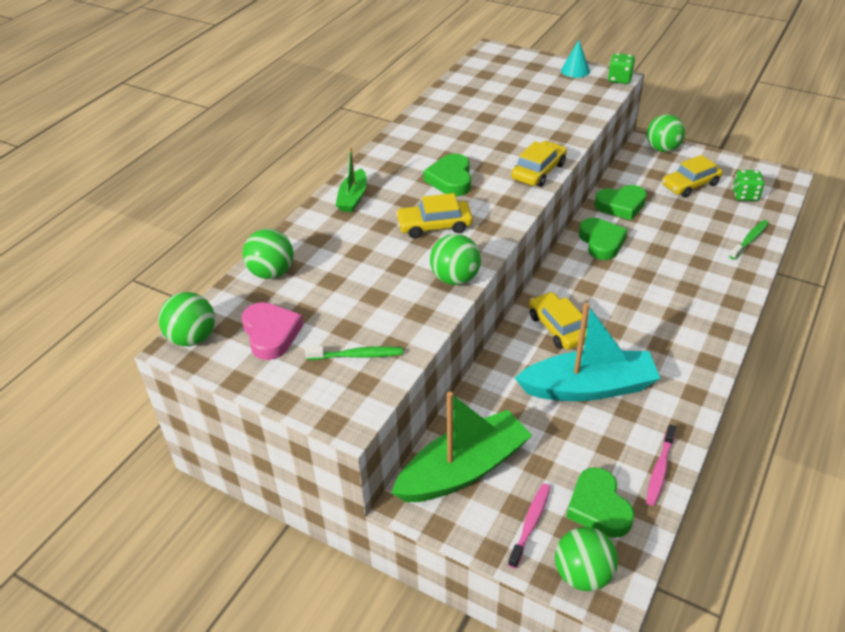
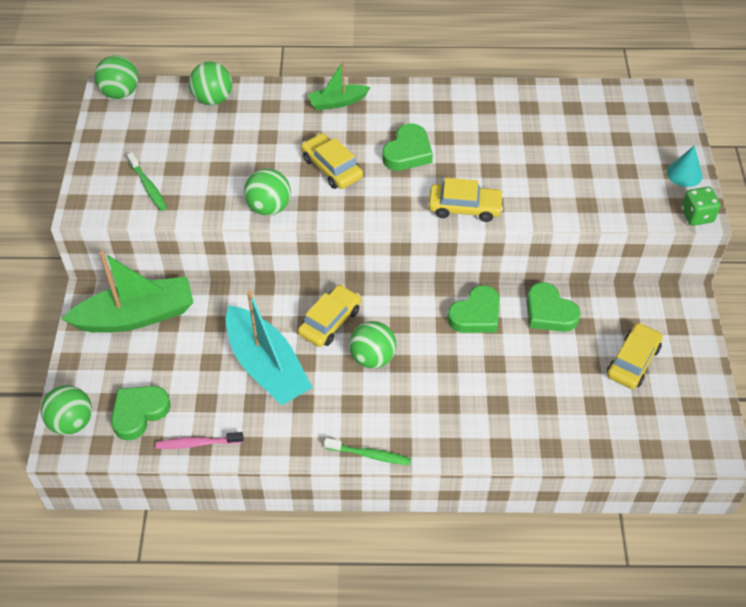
camera: 60 degrees right, 10 degrees up
pink heart [242,302,303,360] -> none
green boat [391,392,532,502] -> green boat turned 45 degrees counterclockwise [62,251,194,333]
green heart [423,154,471,196] -> green heart turned 150 degrees clockwise [382,123,433,171]
pink toothbrush [508,484,550,569] -> none
green ball [647,114,685,152] -> green ball moved to [349,321,396,369]
yellow car [662,155,723,197] -> yellow car turned 90 degrees clockwise [607,322,663,389]
green toothbrush [729,220,769,260] -> green toothbrush moved to [324,438,411,465]
green dice [732,170,764,201] -> none

